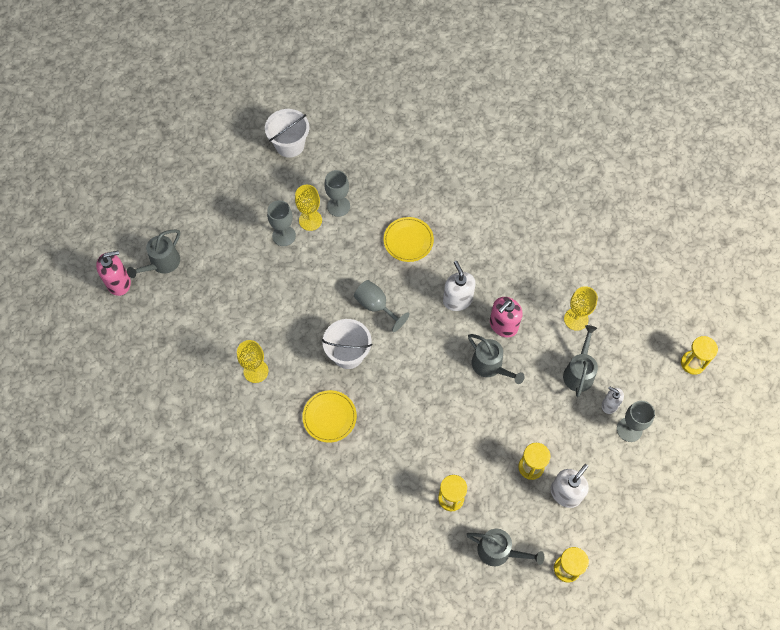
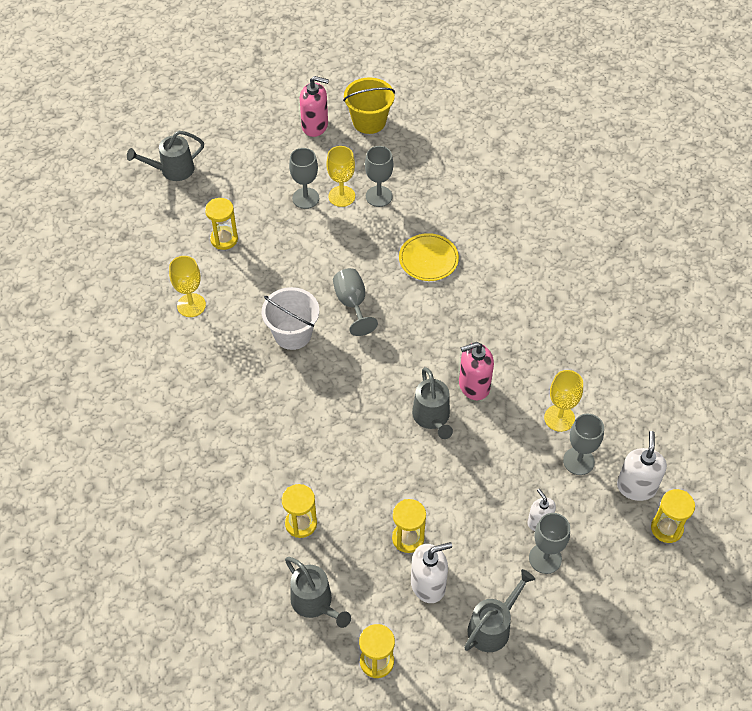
camera: 30 degrees right, 10 degrees down
pink soap dispenser [96,251,131,296] -> pink soap dispenser moved to [300,76,329,137]
white bucket [265,109,309,158] -> yellow bucket [343,77,395,134]
yellow plate [302,390,357,443] -> none
white soap dispenser [443,261,476,311] -> white soap dispenser moved to [617,431,667,501]
grey watering can [563,325,598,397] -> grey watering can moved to [464,569,535,652]
none -> yellow hourglass [205,198,238,250]
none -> grey goblet [563,414,604,475]

